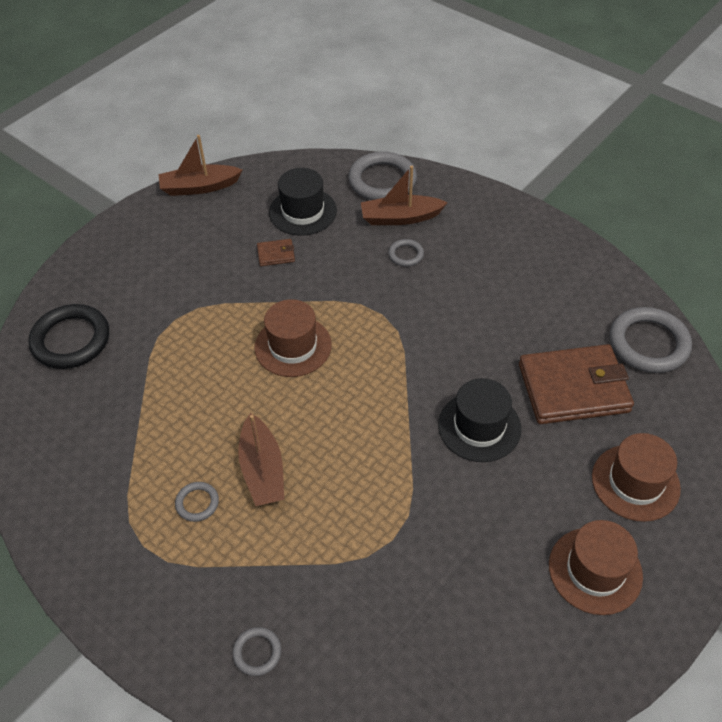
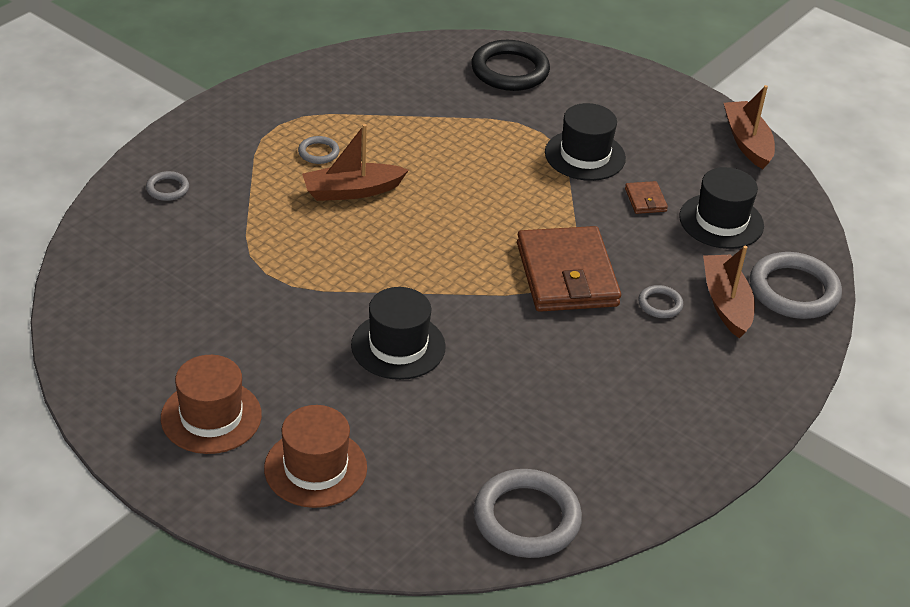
camera: 85 degrees right, 10 degrees down
brown hat [254,299,332,377] -> none
brown wallet [519,344,634,424] -> brown wallet moved to [517,226,621,312]
none -> black hat [545,103,626,181]

